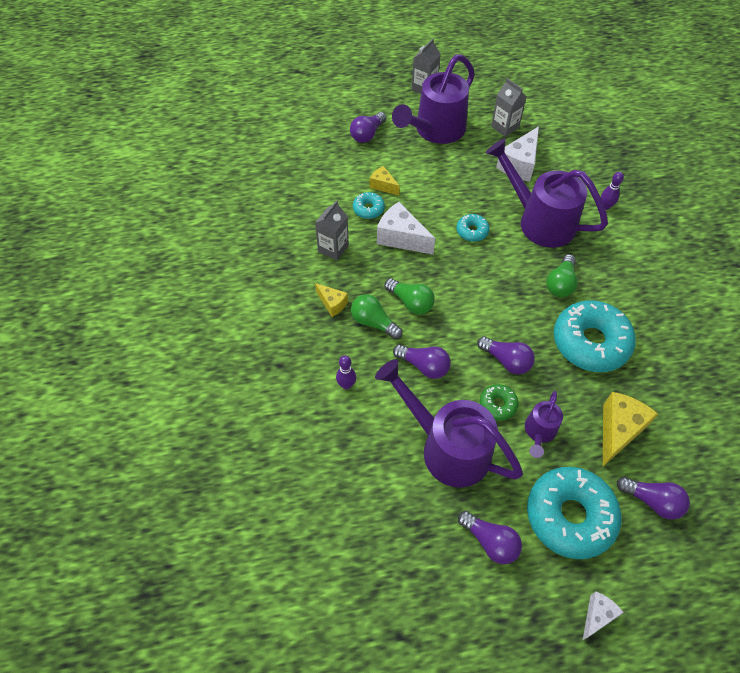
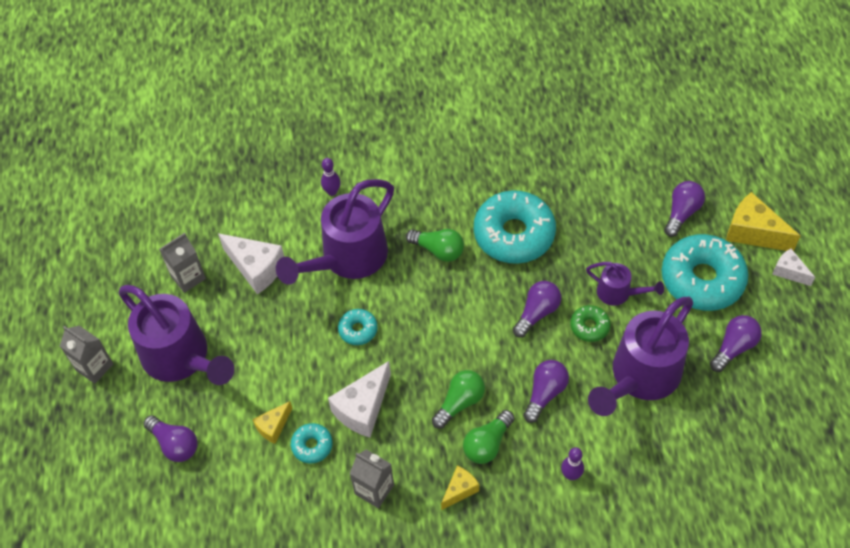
camera: 85 degrees left, 0 degrees up
yellow cheese [603,392,658,466] -> yellow cheese moved to [726,192,800,251]

